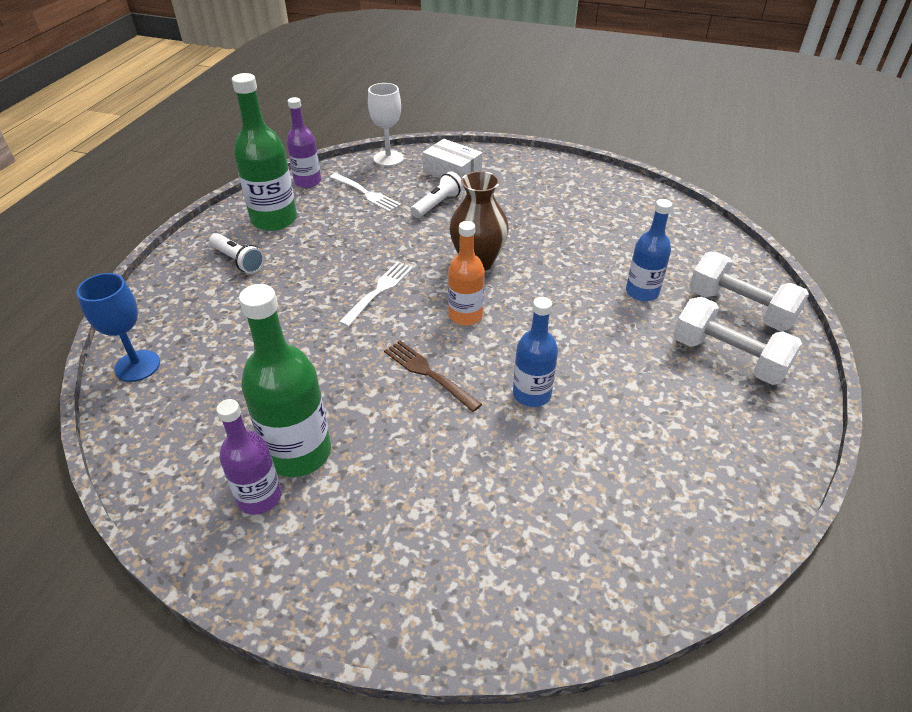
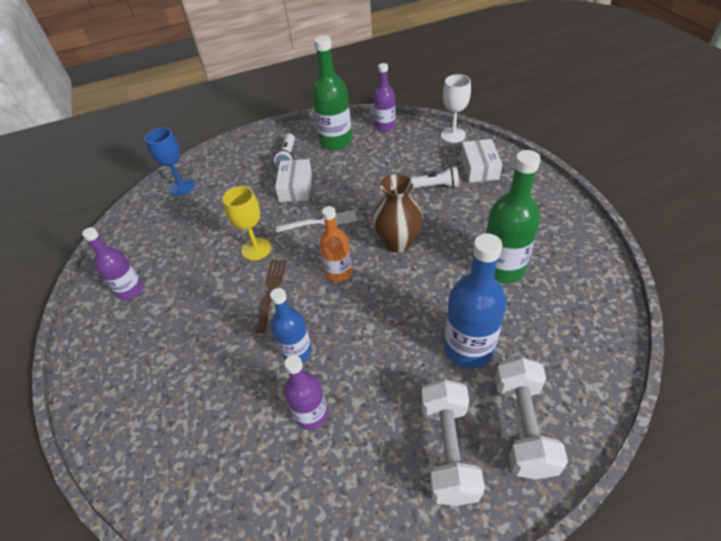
camera: 55 degrees right, 5 degrees up
green bottle [239,284,331,477] -> green bottle moved to [485,150,541,284]
white fork [330,173,401,212] -> none
blue bottle [626,199,672,301] -> blue bottle [444,233,507,369], size x1.57
none -> yellow goblet [222,186,271,261]
none -> white box [275,159,312,202]
none -> purple bottle [284,355,328,430]

